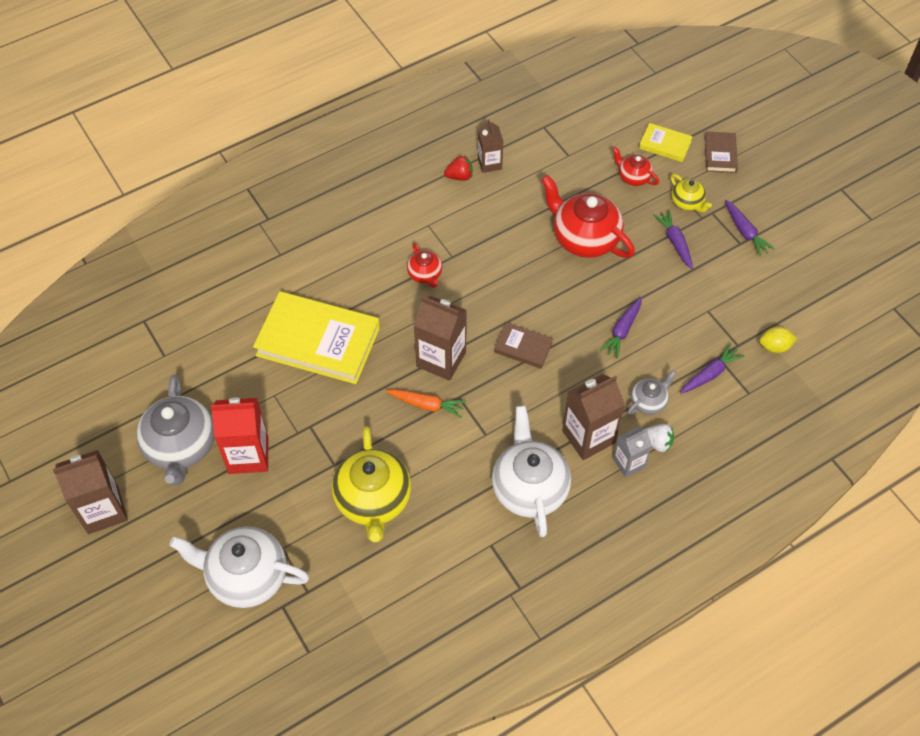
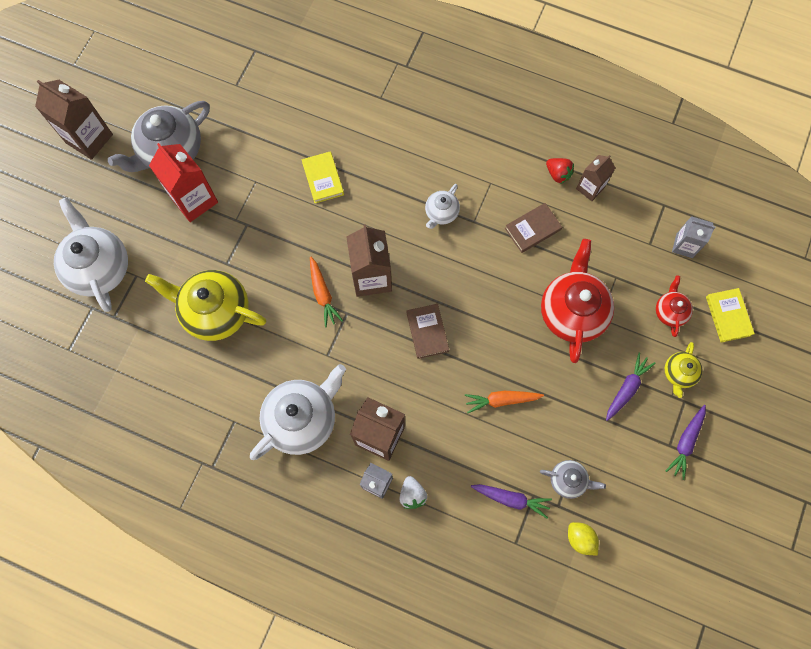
camera: 55 degrees right, 15 degrees up
yellow book [253,291,380,384] -> yellow book [302,151,344,203], size x0.47
yellow teapot [332,426,411,542] -> yellow teapot turned 60 degrees clockwise [145,270,266,341]
red teapot [407,243,442,288] -> white teapot [425,184,460,229]
purple carrot [600,297,642,359] -> orange carrot [465,391,544,413]
grey teapot [627,370,676,415] -> grey teapot moved to [540,460,606,499]
brown book [705,131,738,173] -> brown book moved to [505,203,562,253]
none -> grey carton [672,216,716,258]

